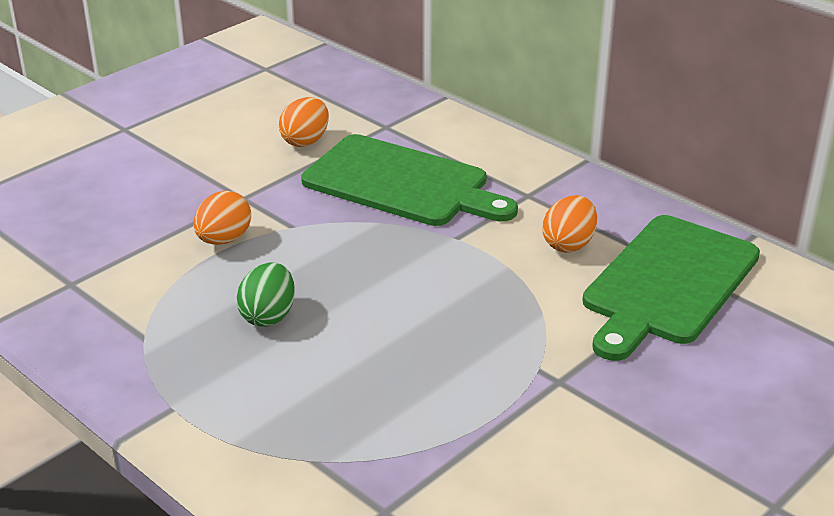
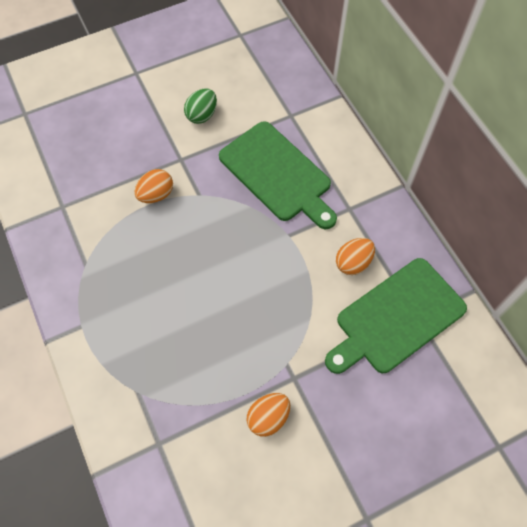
camera: 20 degrees right, 30 degrees up
green egg [236,262,295,327] -> green egg moved to [184,89,217,124]
orange egg [279,97,329,147] -> orange egg moved to [247,393,290,437]

